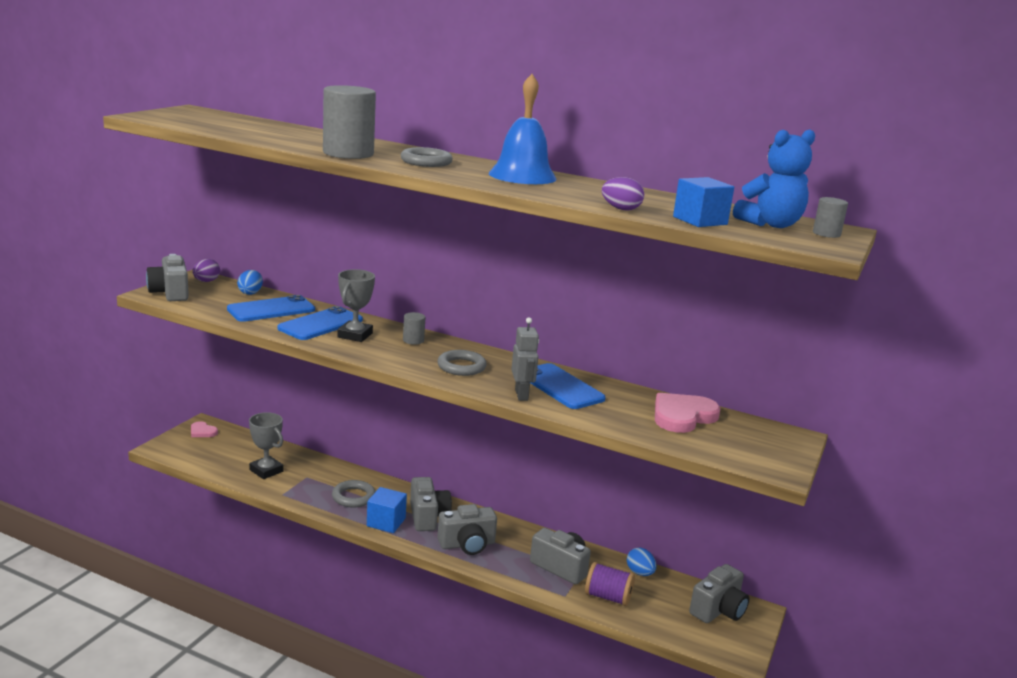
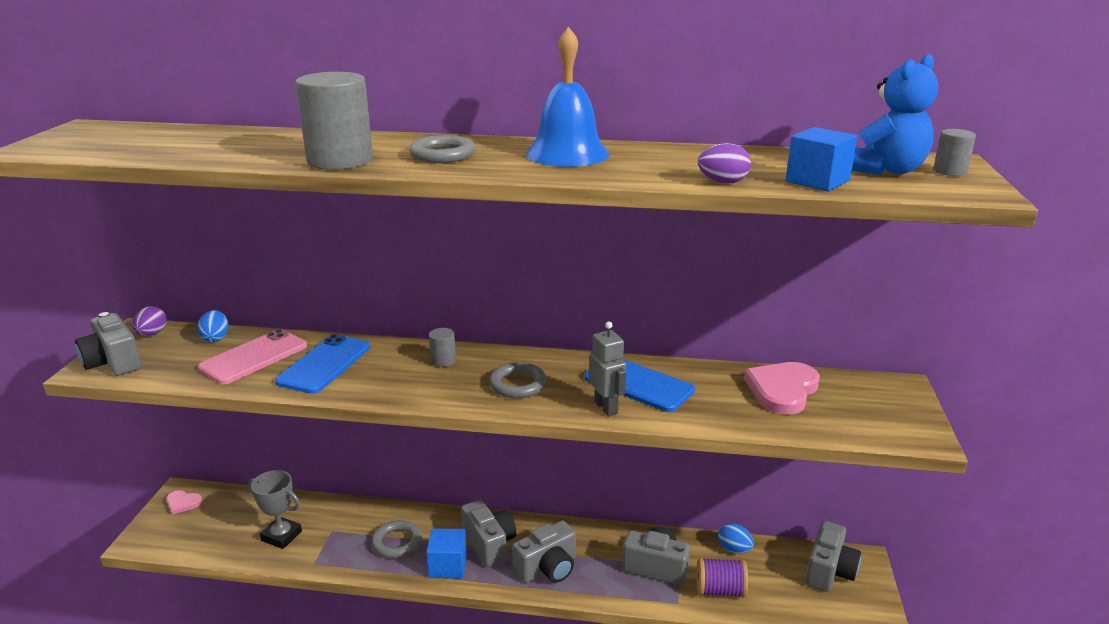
camera: 15 degrees left, 5 degrees up
blue phone [227,295,315,322] -> pink phone [198,329,307,384]
grey trophy [337,269,375,342] -> none

